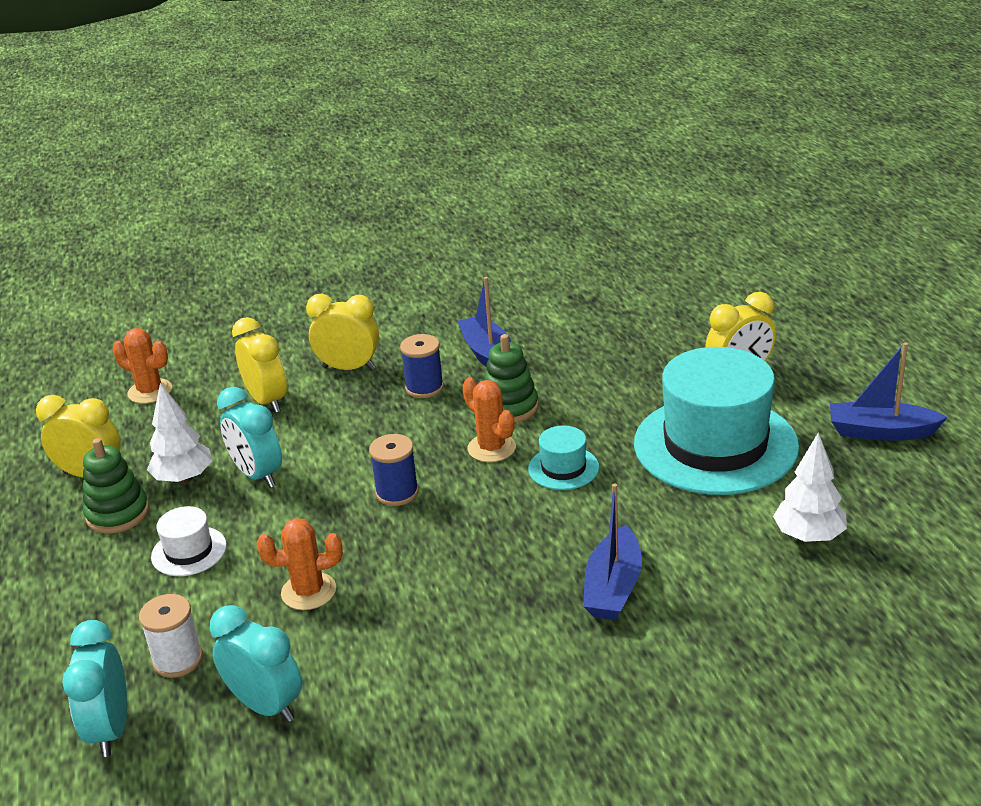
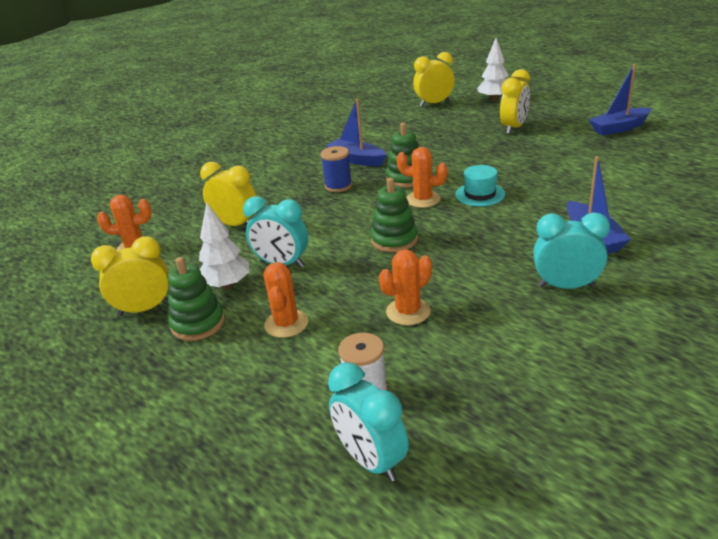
camera: 30 degrees left, 0 degrees up
white hat [151,506,227,576] -> orange cactus [264,262,308,338]
turquoise clock [210,605,302,722] -> turquoise clock moved to [533,212,610,289]
yellow clock [306,293,379,370] -> yellow clock moved to [413,52,455,107]
blue spool [369,434,419,506] -> green stacking toy [370,178,418,252]
turquoise hat [634,347,799,495] -> none
white tree [773,433,847,542] -> white tree moved to [477,38,509,101]

